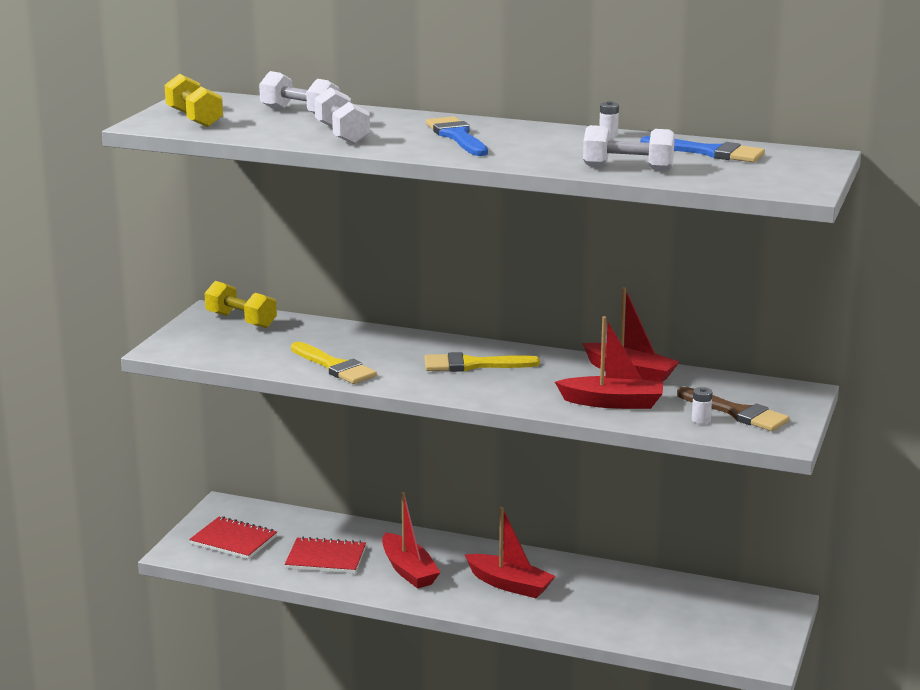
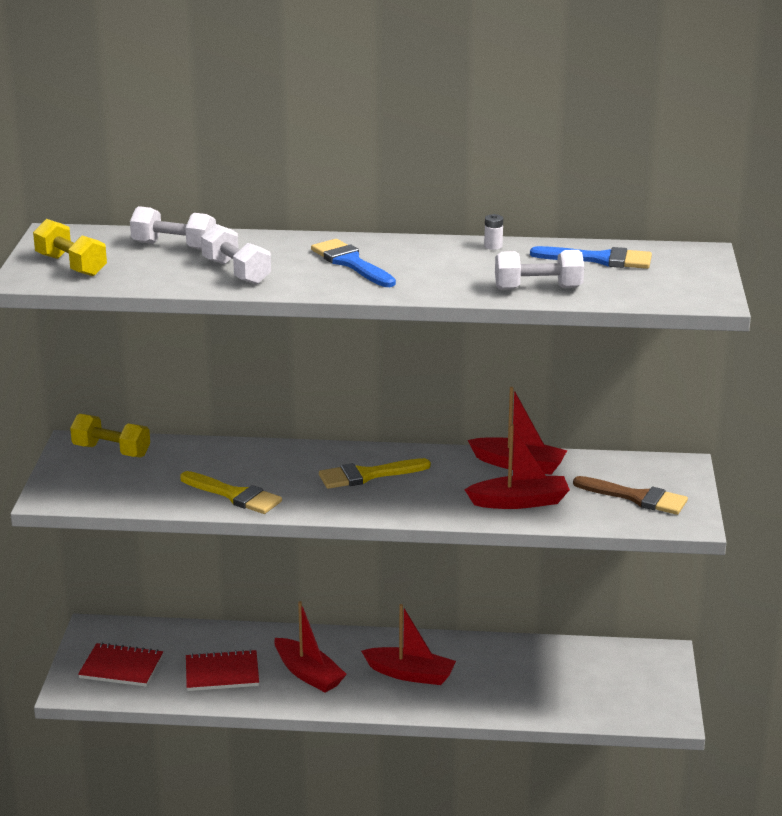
camera: 15 degrees left, 5 degrees up
white battery [692,387,713,424] -> none

